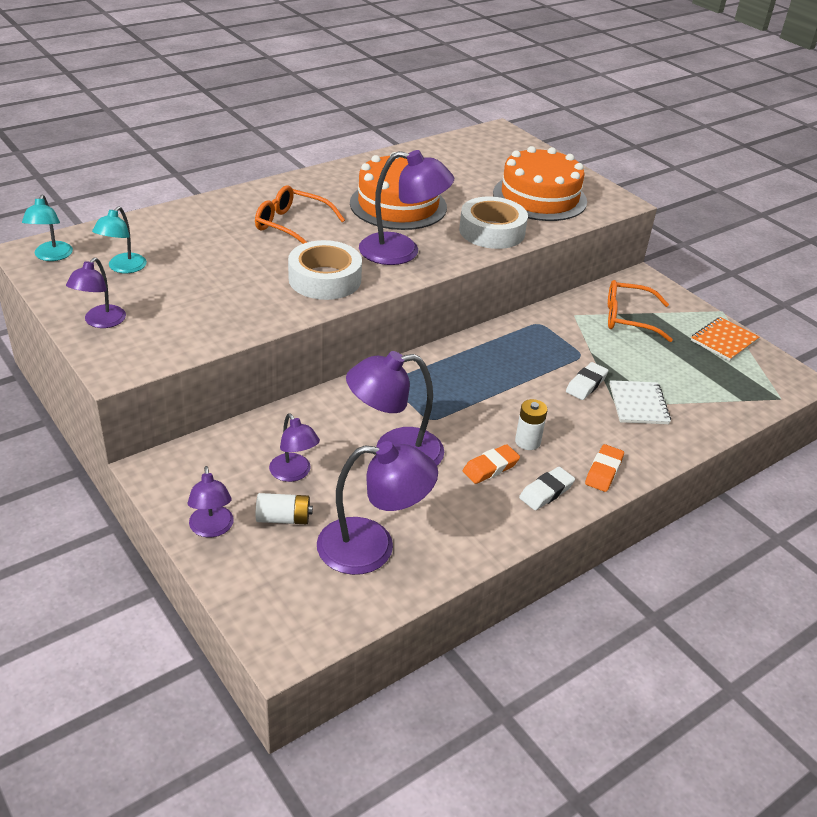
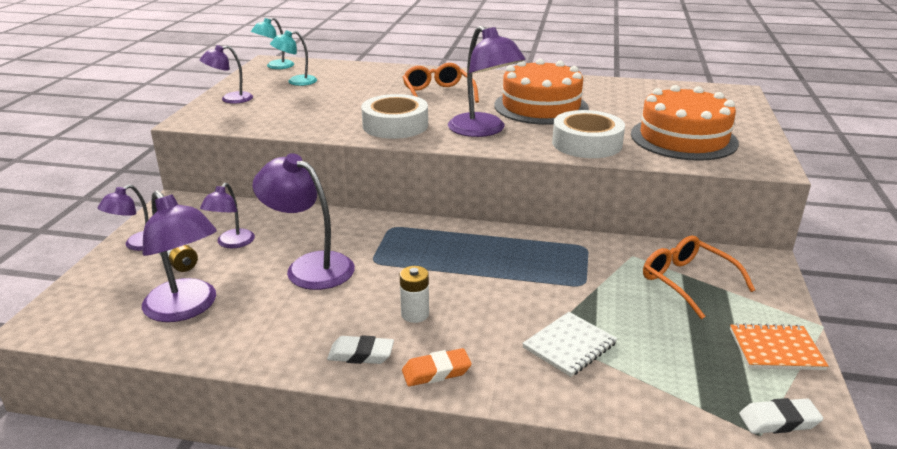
camera: 50 degrees right, 10 degrees down
orange eraser [463,444,520,484] -> none
white eraser [566,362,608,400] -> white eraser moved to [739,398,823,434]

